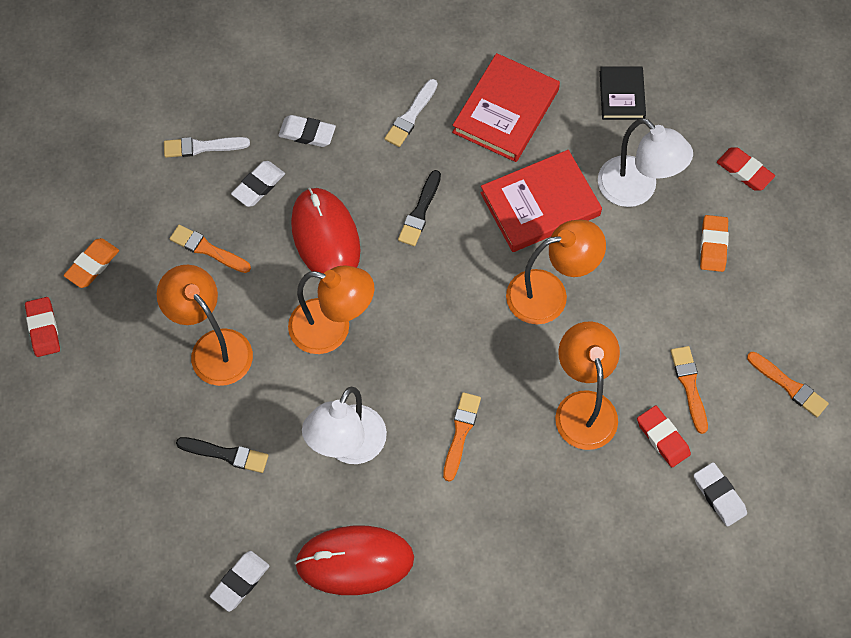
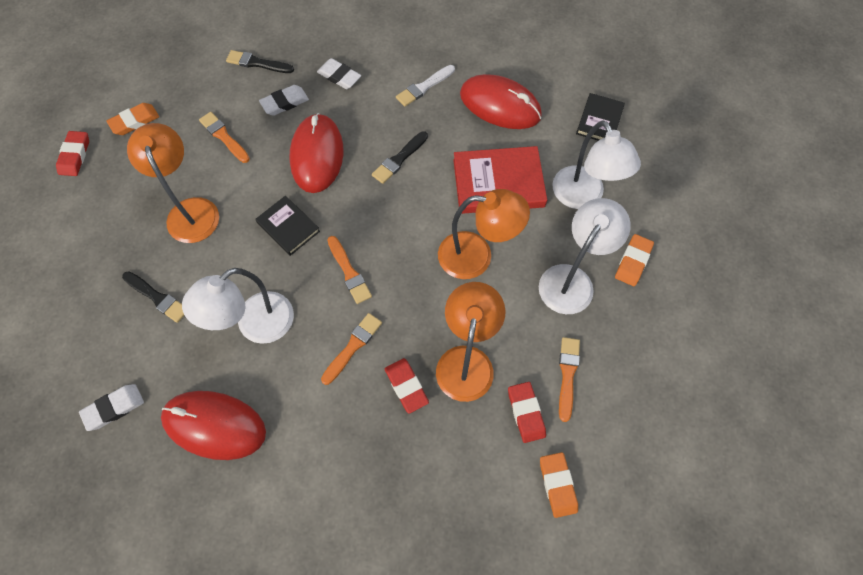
camera: 20 degrees right, 0 degrees up
white brush [164,137,250,158] -> black brush [226,50,294,73]
orange lamp [288,265,374,354] -> black book [255,196,320,256]
red book [452,53,560,162] -> red mouse [460,74,542,129]
white eraser [694,462,747,527] -> orange eraser [540,452,578,518]
red eraser [717,147,775,191] -> red eraser moved to [385,358,429,413]
orange brush [747,352,829,417] -> orange brush moved to [328,236,372,304]
none -> white lamp [539,198,631,314]

